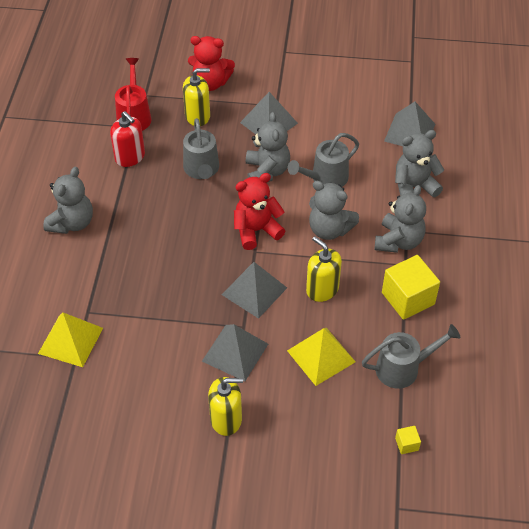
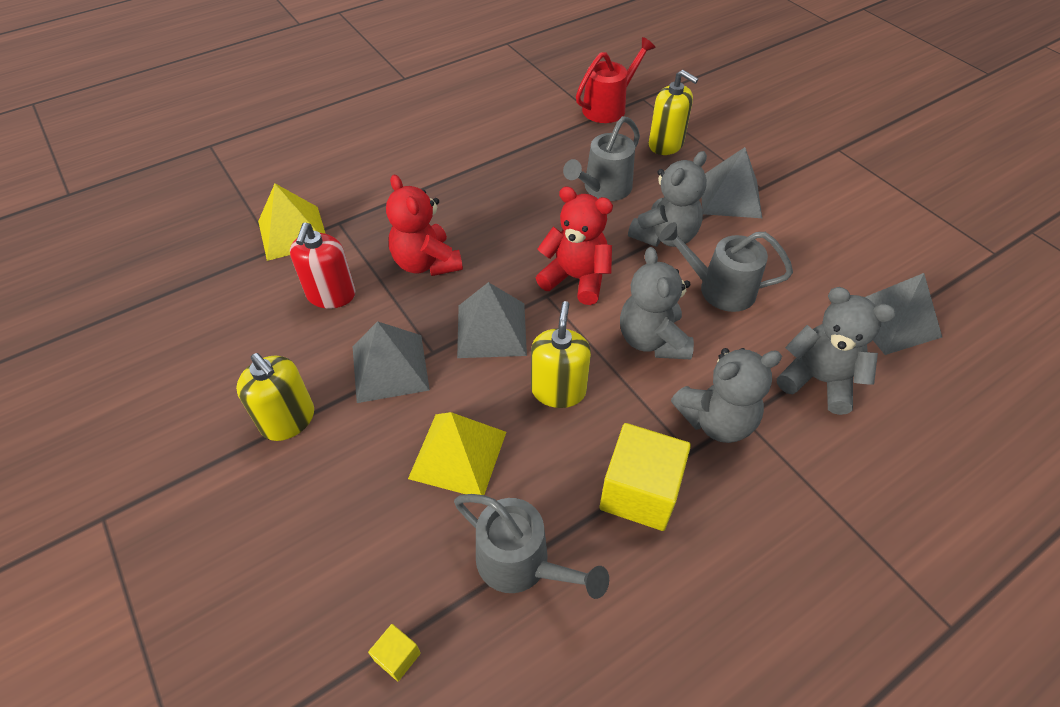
camera: 50 degrees right, 0 degrees up
grey teddy bear [43,167,93,234] -> none
red soap dispenser [110,111,145,167] -> red soap dispenser moved to [290,223,355,309]
red teddy bear [188,36,235,91] -> red teddy bear moved to [386,175,463,276]

